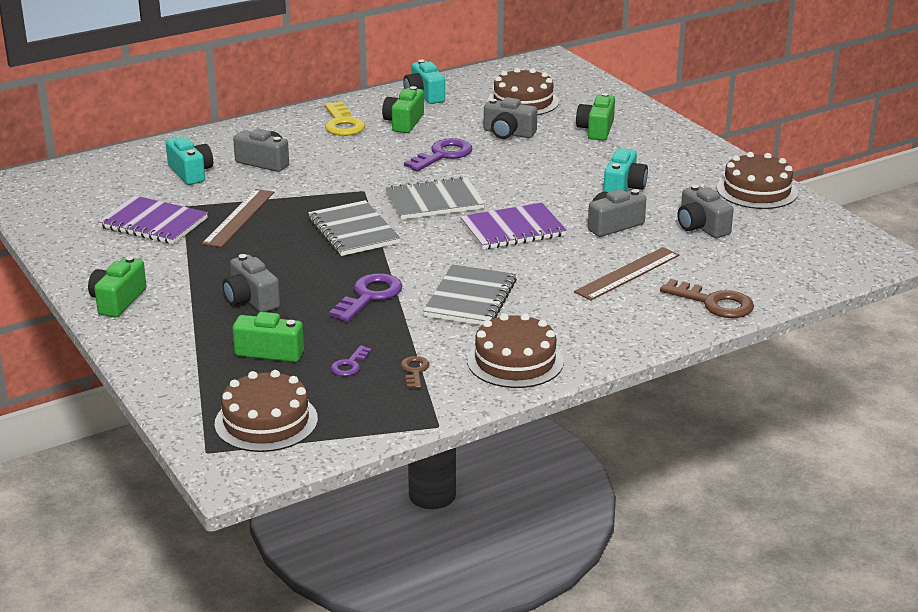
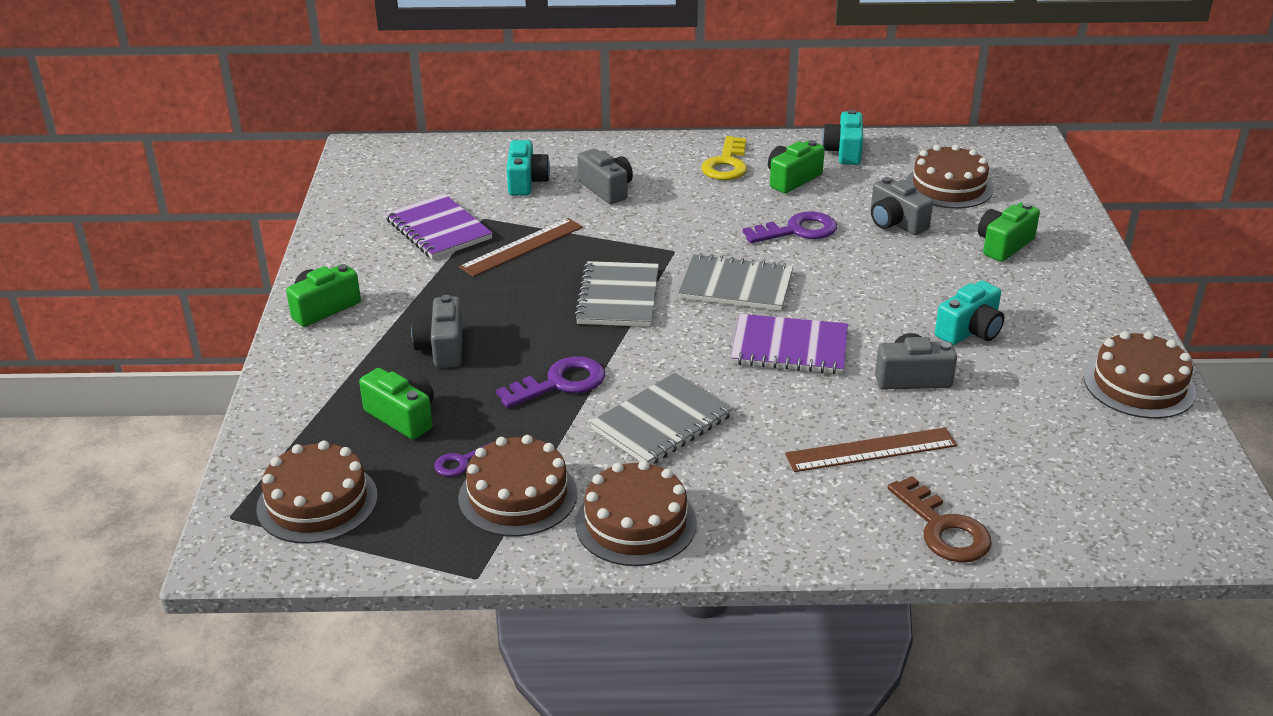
camera: 30 degrees right, 5 degrees up
brown key [400,356,429,389] -> brown cake [458,435,577,537]
grey camera [678,185,734,238] -> none

